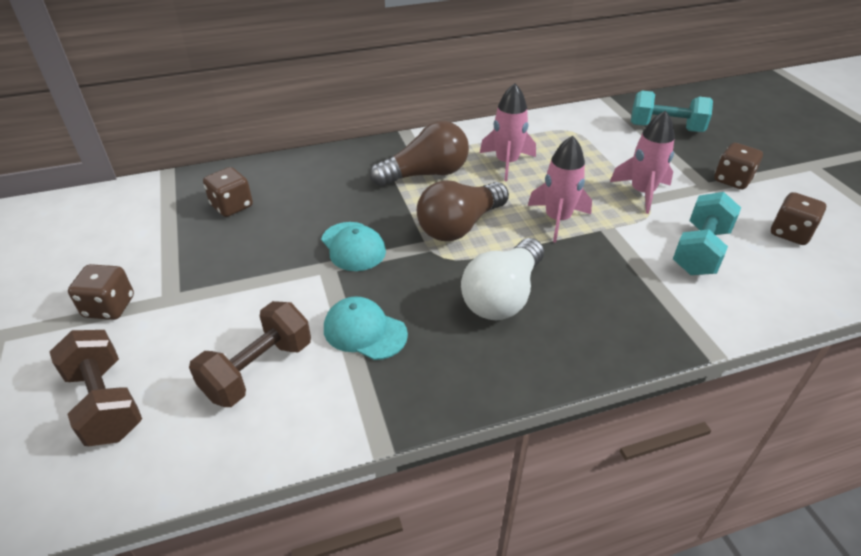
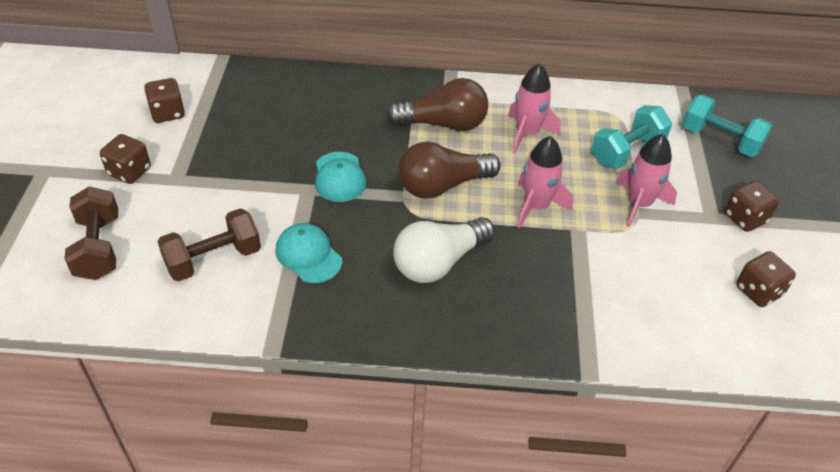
camera: 20 degrees right, 5 degrees up
brown dice [203,167,253,217] -> brown dice moved to [144,78,185,123]
turquoise dumbbell [673,192,741,275] -> turquoise dumbbell moved to [592,105,672,169]

